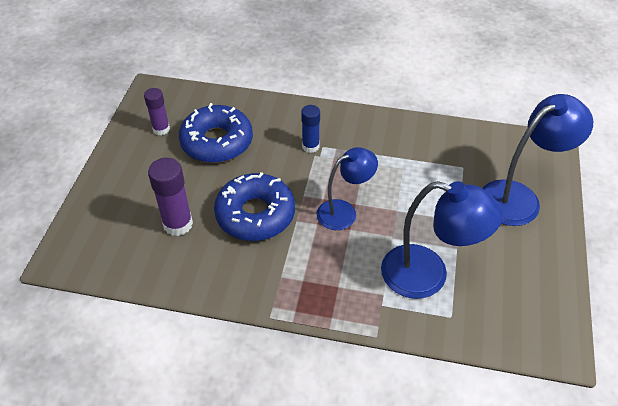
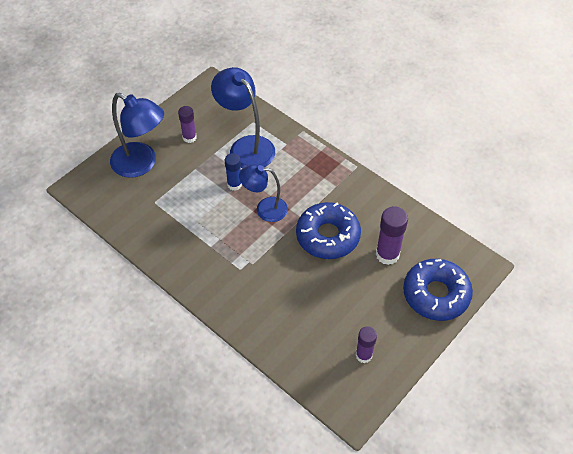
camera: 150 degrees left, 5 degrees up
blue donut [179,103,253,163] -> blue donut moved to [403,259,473,321]
blue glue stick [301,105,320,153] -> blue glue stick moved to [225,153,242,191]
blue lamp [482,94,593,226] -> blue lamp turned 150 degrees counterclockwise [110,93,164,178]
none -> purple glue stick [178,106,197,143]

